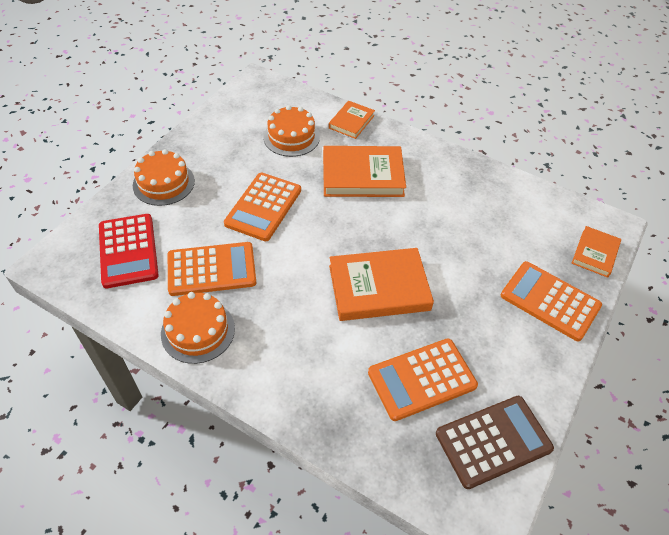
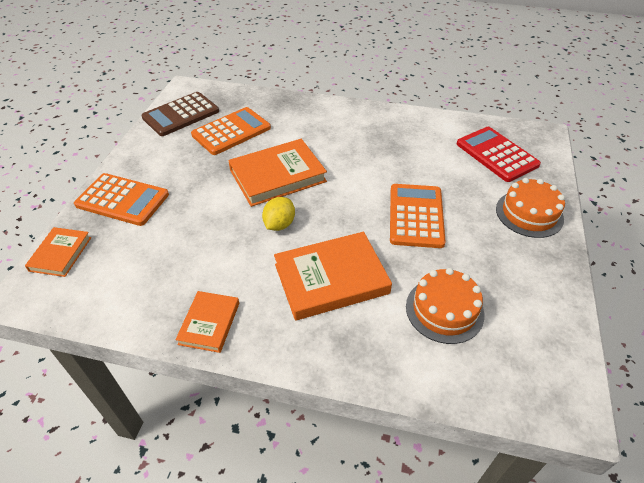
camera: 165 degrees right, 5 degrees down
orange cake [161,292,235,364] -> none
orange calculator [168,242,257,296] -> none
orange book [329,101,375,139] -> orange book moved to [175,291,239,353]
none -> yellow lemon [262,197,295,231]

